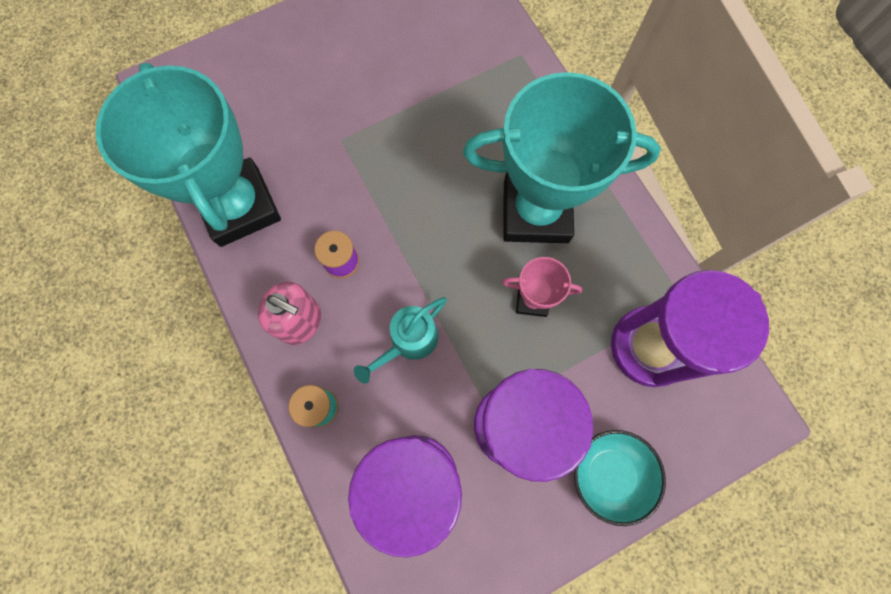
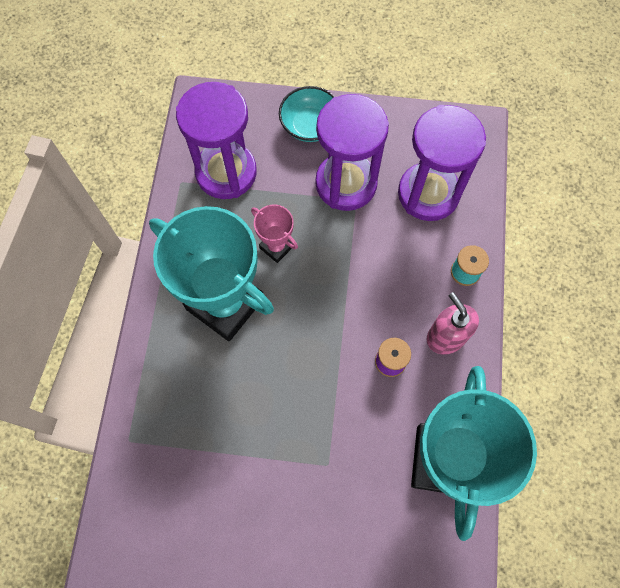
camera: 145 degrees left, 5 degrees down
turquoise watering can [354,297,447,384] -> none

